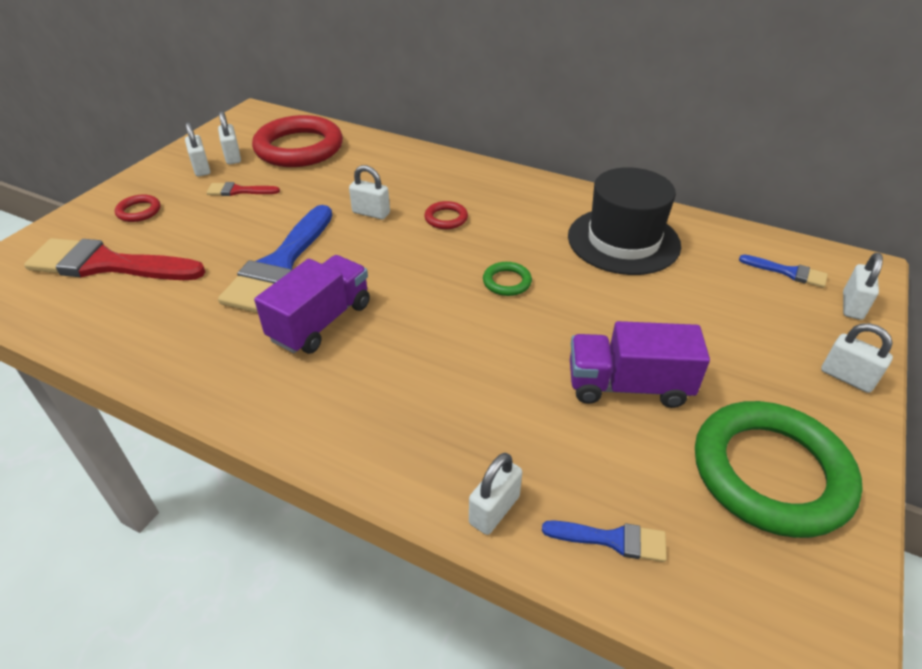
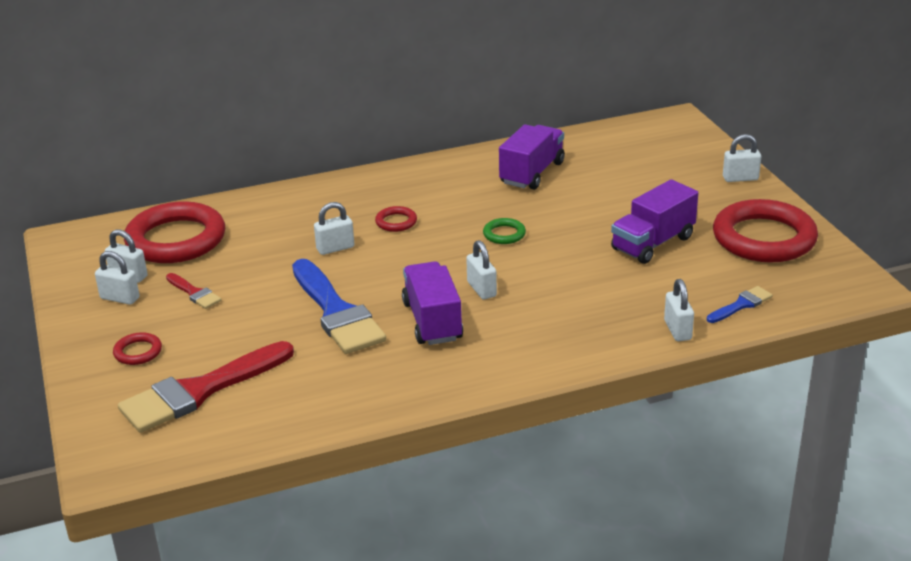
camera: 45 degrees left, 10 degrees down
red brush [206,182,280,196] -> red brush turned 90 degrees counterclockwise [166,273,221,309]
black hat [568,167,681,275] -> purple truck [499,124,565,190]
green ring [695,401,863,538] -> red ring [713,199,818,262]
blue brush [739,254,828,288] -> none
white padlock [843,253,883,320] -> white padlock moved to [466,240,497,299]

